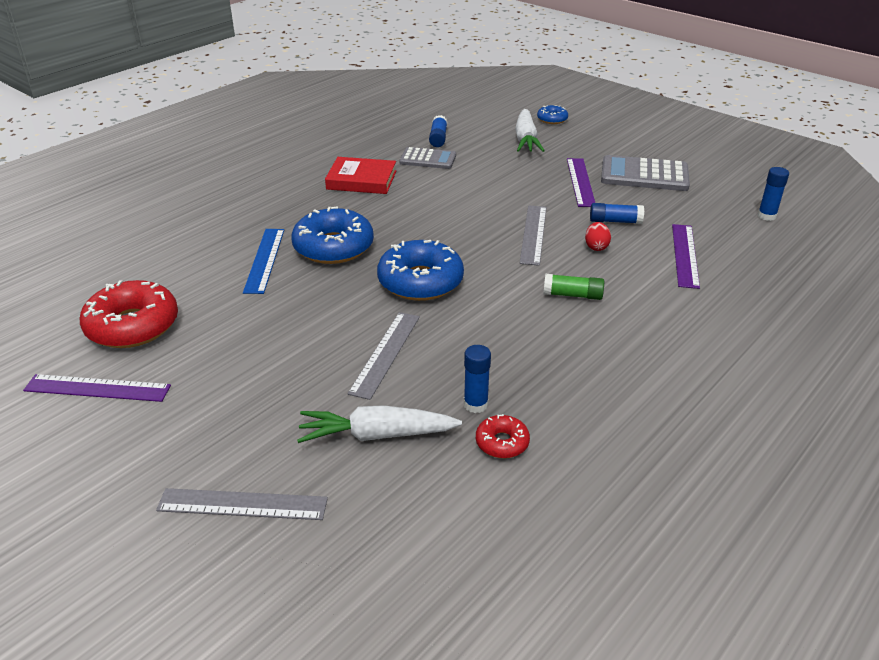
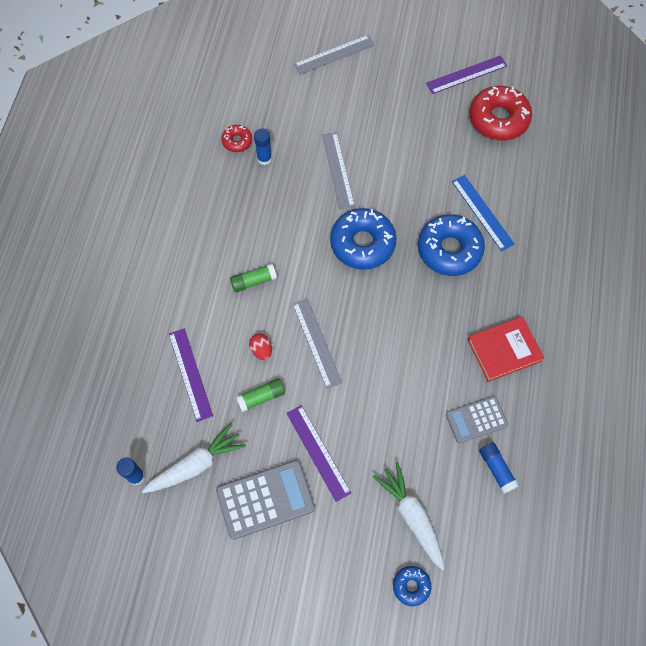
camera: 150 degrees right, 30 degrees up
white carrot [297,405,462,443] -> white carrot moved to [142,423,246,493]
blue glue stick [590,203,644,224] -> green glue stick [236,378,285,412]

